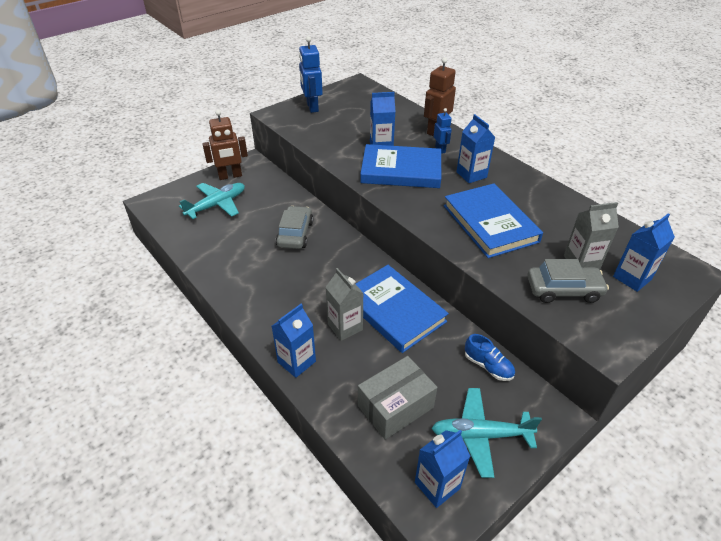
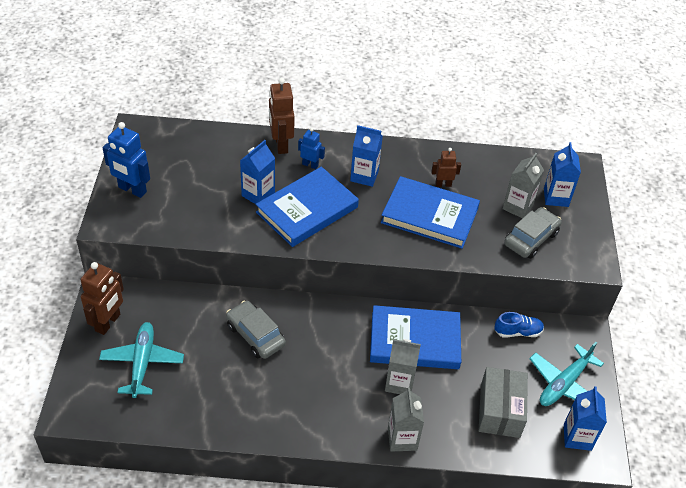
camera: 50 degrees left, 5 degrees up
blue carton [272,304,316,378] -> grey carton [388,387,424,451]
none -> brown robot [431,148,461,187]

